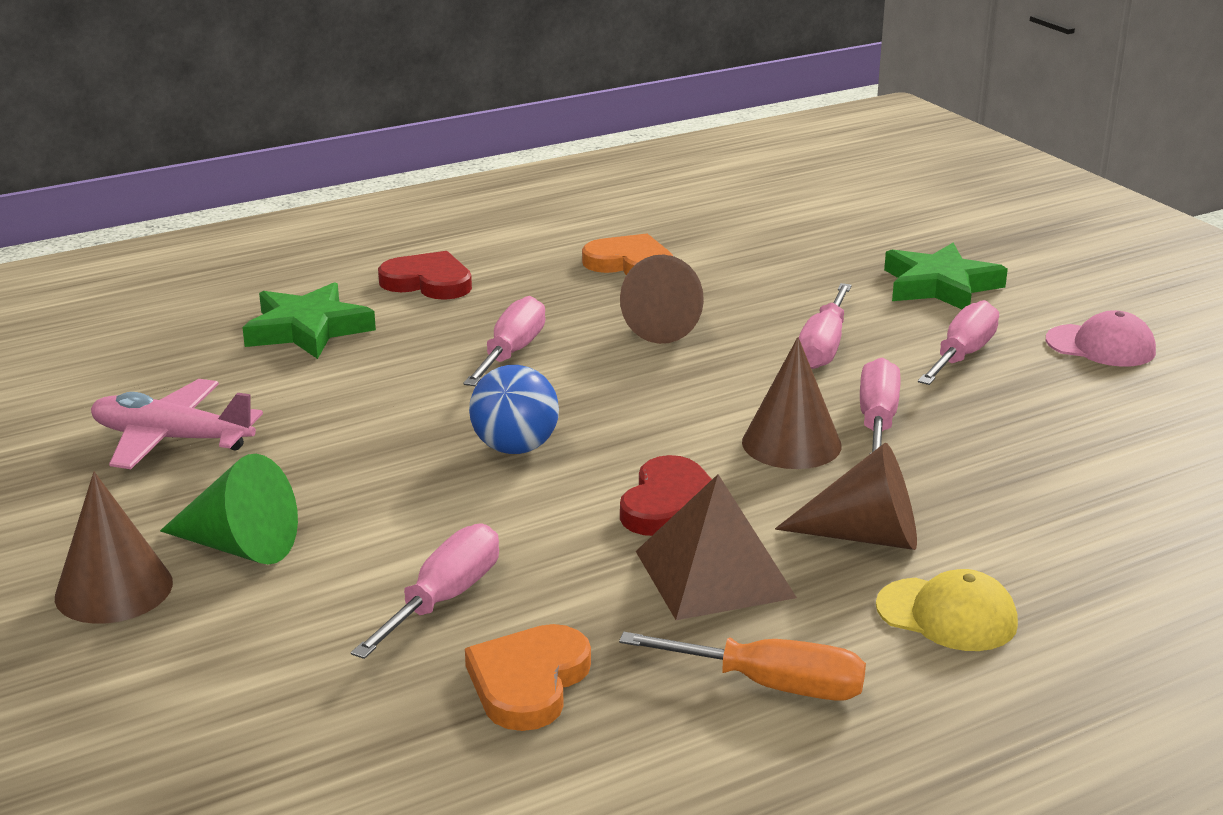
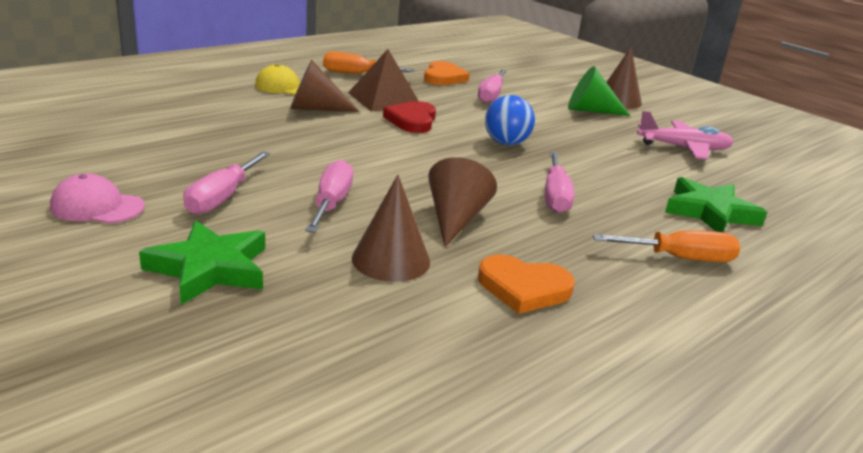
camera: 165 degrees right, 0 degrees up
red heart [378,251,472,300] -> orange screwdriver [593,230,740,262]
brown cone [742,337,842,469] -> brown cone moved to [352,175,430,282]
pink screwdriver [860,358,901,455] -> none

